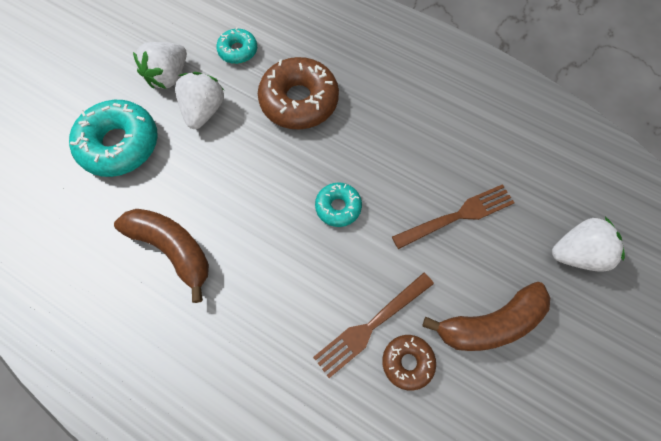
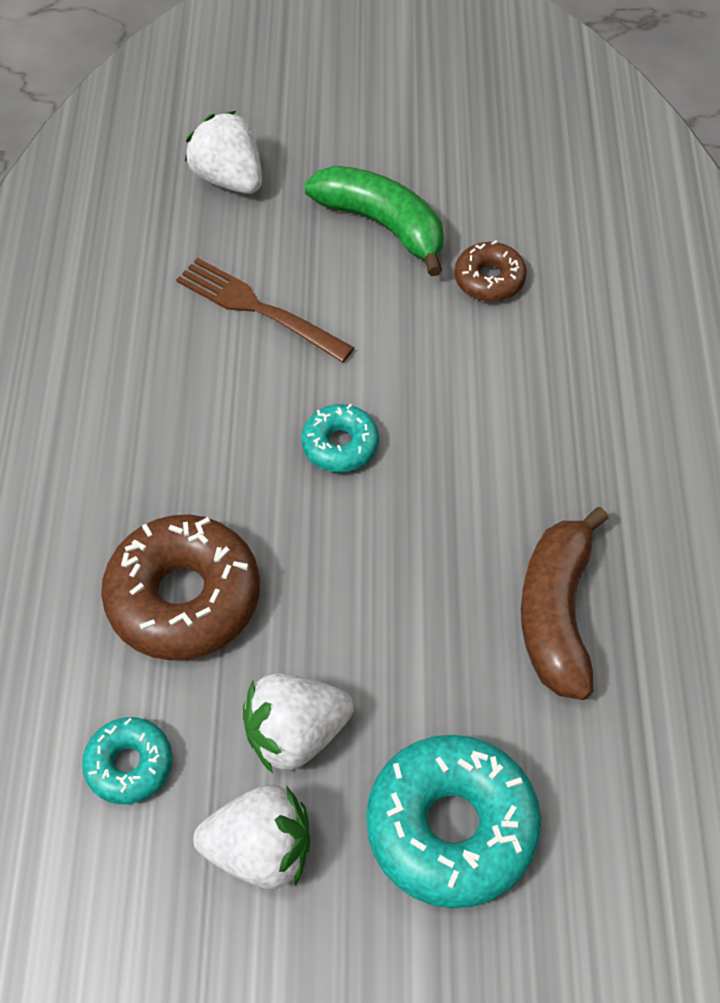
camera: 120 degrees left, 10 degrees down
brown fork [313,273,434,378] -> none
brown banana [423,282,550,351] -> green banana [304,166,444,276]

